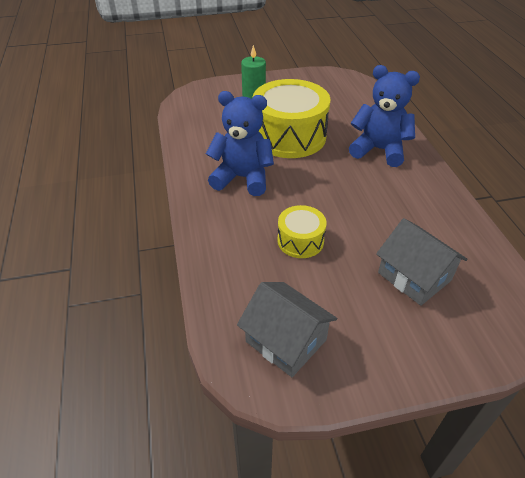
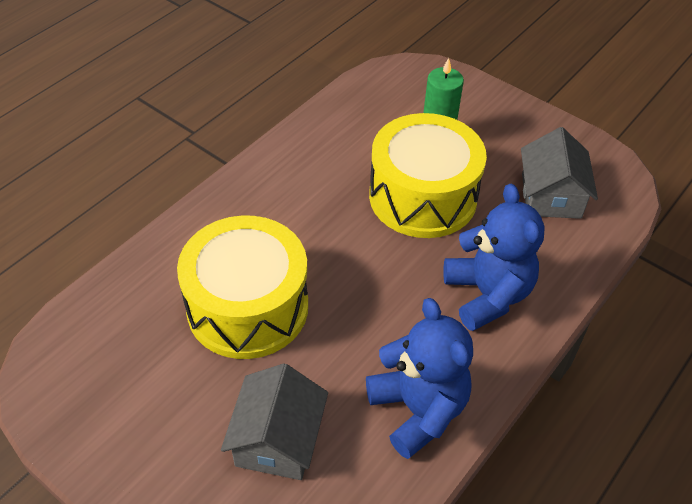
camera: 50 degrees right, 5 degrees up
blue teddy bear [206,91,274,196] -> blue teddy bear moved to [366,298,473,459]
grey house [237,282,337,377] -> grey house moved to [521,127,598,219]
yellow drum [277,205,326,258] -> yellow drum [177,216,308,359], size x1.99

